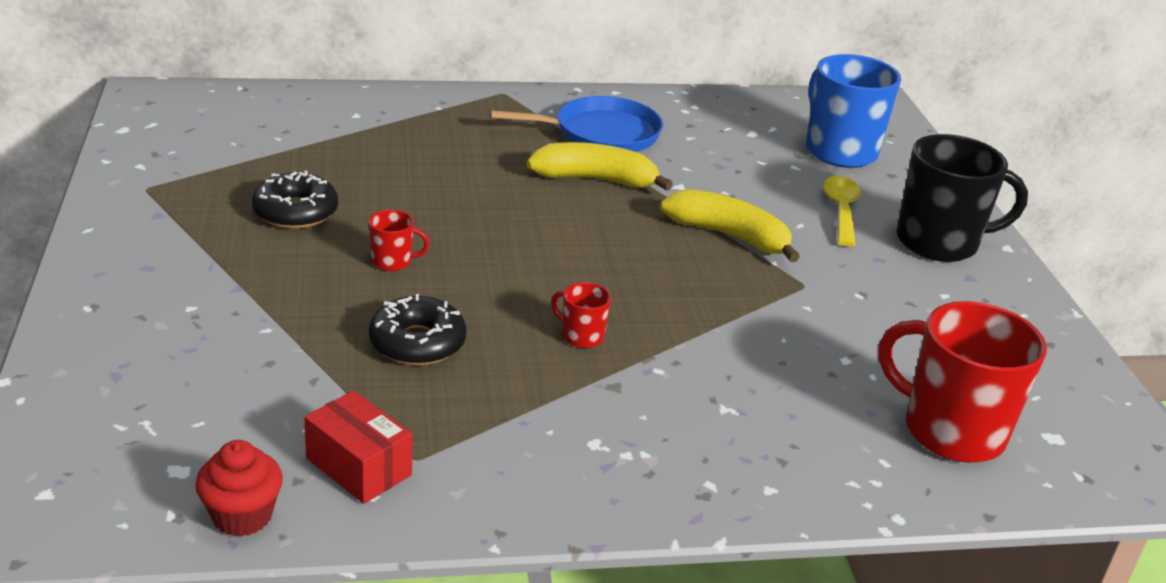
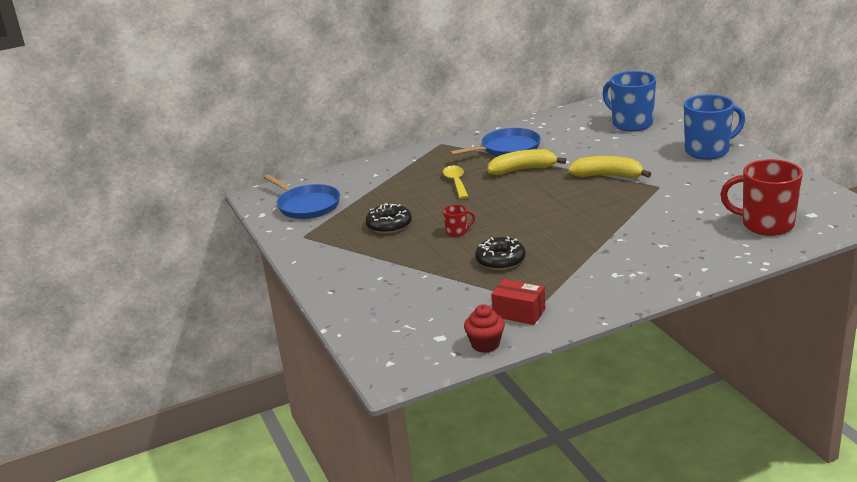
camera: 10 degrees left, 5 degrees down
red mug [551,282,611,348] -> none
yellow spoon [823,176,861,246] -> yellow spoon moved to [443,166,469,199]
black mug [896,134,1028,262] -> blue mug [684,94,745,160]
none -> blue pan [264,174,340,219]

